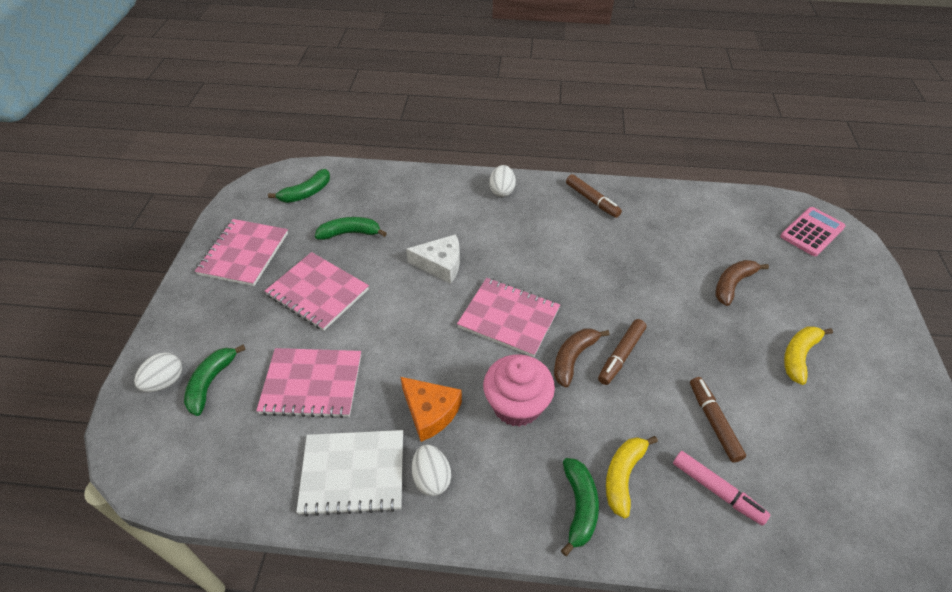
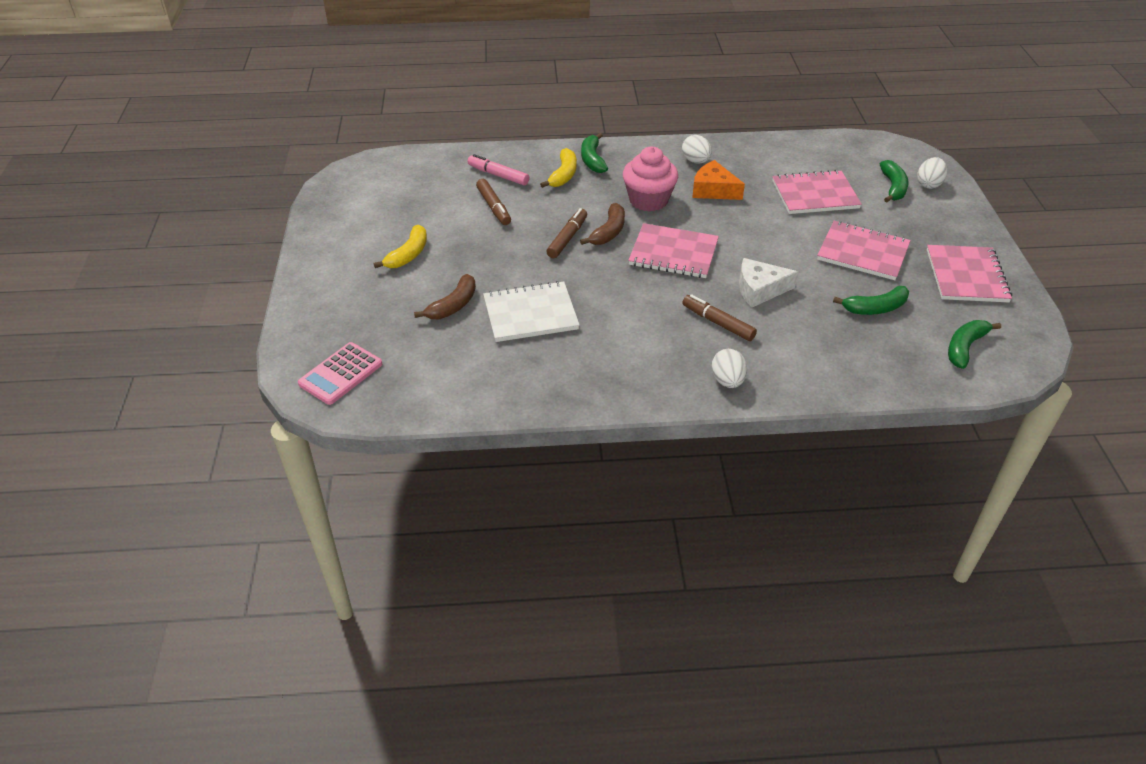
camera: 170 degrees right, 5 degrees down
white notebook [296,430,403,516] -> white notebook moved to [483,281,579,342]
brown marker [566,174,622,218] -> brown marker moved to [682,294,757,341]

